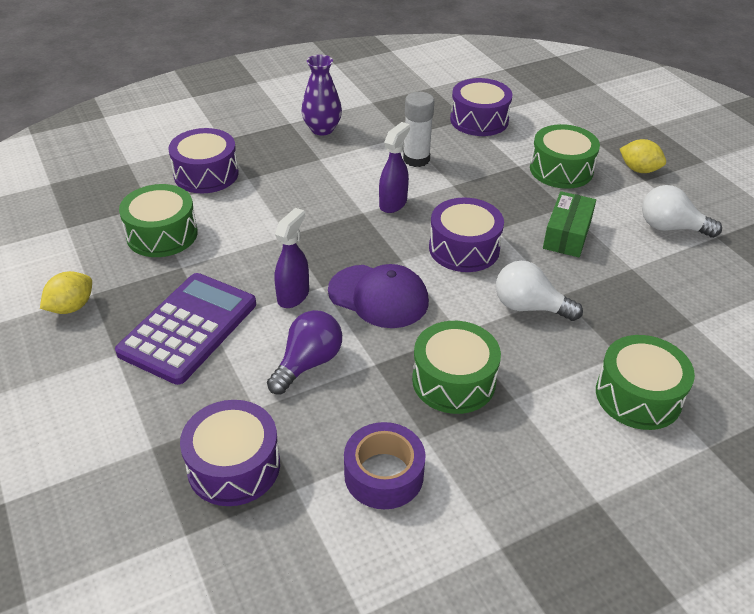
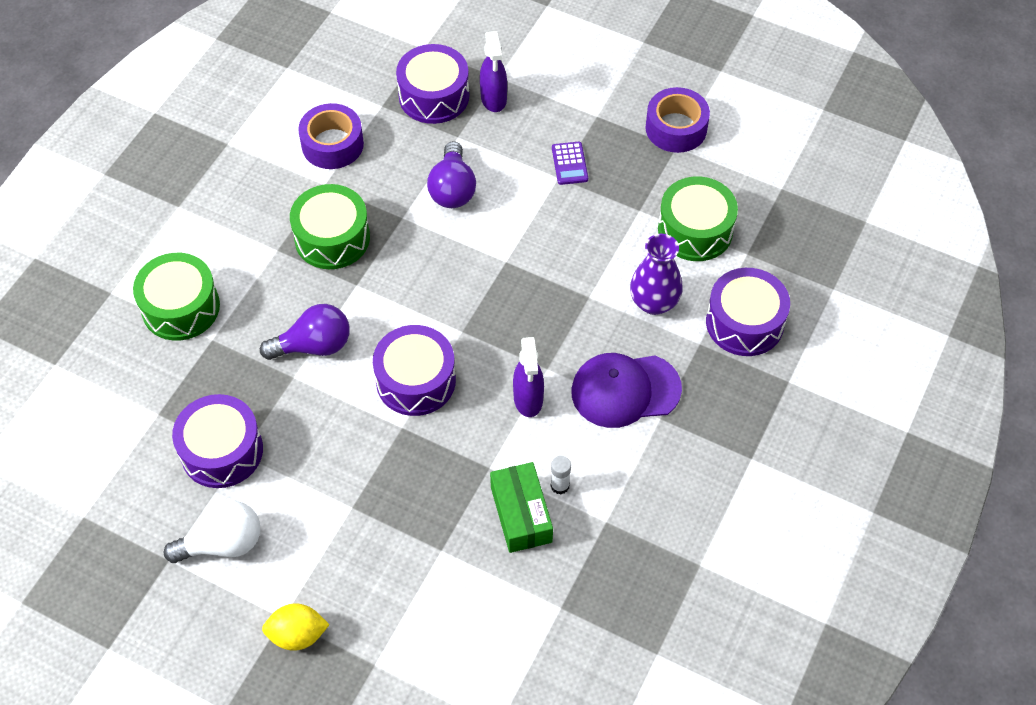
camera: 145 degrees right, 15 degrees up
yellow lemon [40,271,92,314] -> purple tape [646,87,710,153]
purple calculator [115,273,256,385] -> purple calculator [552,142,588,185], size x0.41
purple spray bottle [275,208,309,308] -> purple spray bottle moved to [480,31,507,112]
purple vase [301,55,342,136] -> purple vase moved to [630,234,683,315]
purple cap [328,264,429,328] -> purple cap moved to [571,353,682,428]
white glue stick [403,92,434,167] -> white glue stick [551,456,571,494], size x0.53
purple drum [450,78,512,136] -> purple drum moved to [172,394,263,488]
white light bulb [496,261,583,321] -> purple light bulb [260,304,349,360]
green drum [530,124,600,189] -> none
green box [543,191,596,257] -> green box moved to [490,462,553,553]

